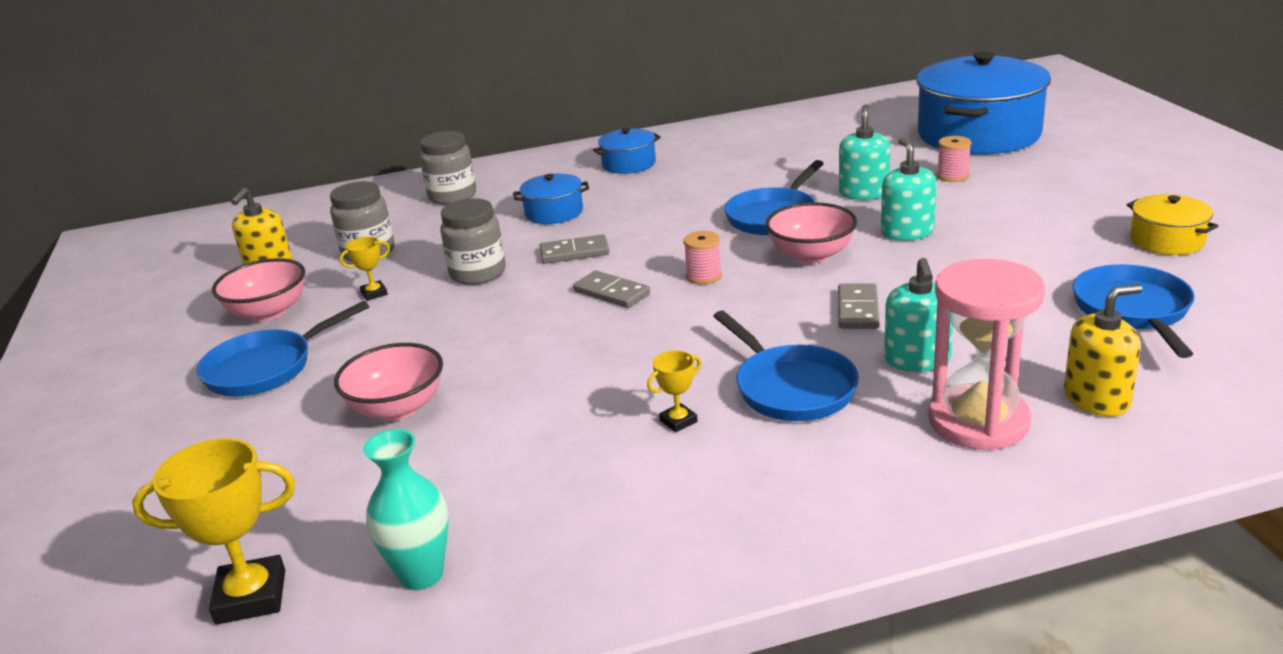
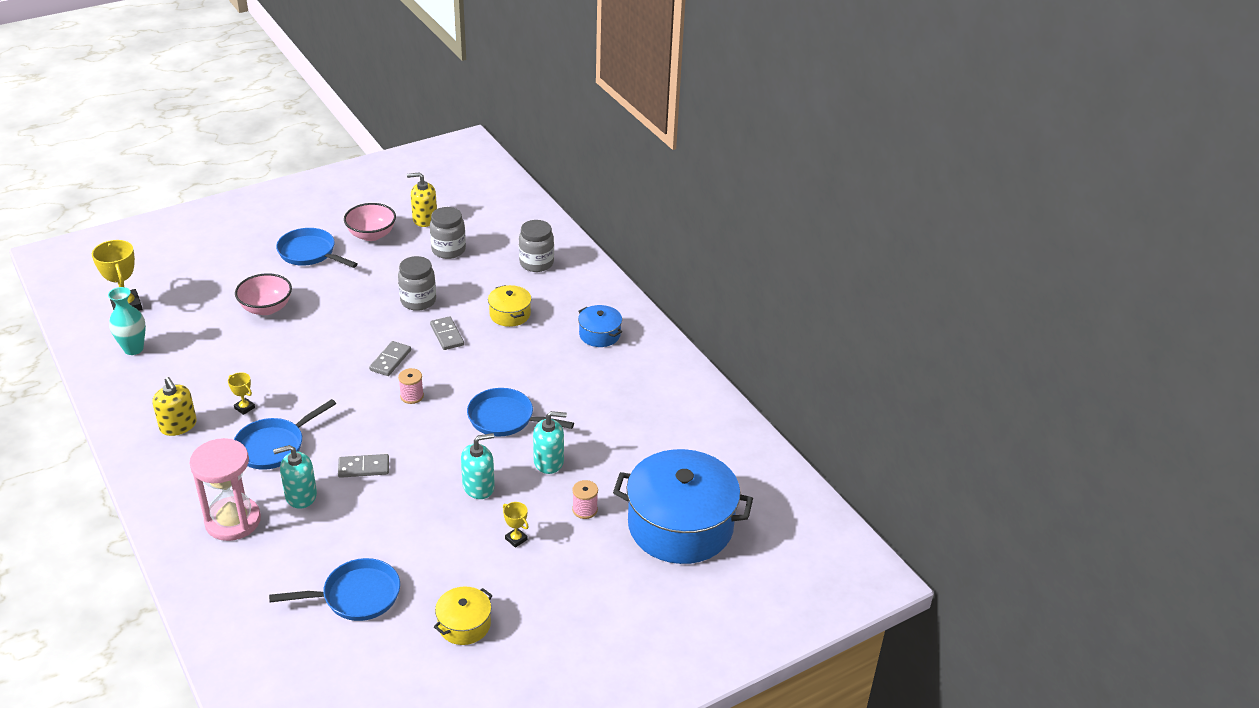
camera: 70 degrees right, 10 degrees up
yellow trophy [339,237,390,301] -> yellow trophy moved to [503,502,529,548]
blue pot [513,173,589,224] -> yellow pot [488,285,531,327]
pink bowl [766,202,857,264] -> none
yellow soap dispenser [1064,284,1142,416] -> yellow soap dispenser moved to [153,377,197,436]

